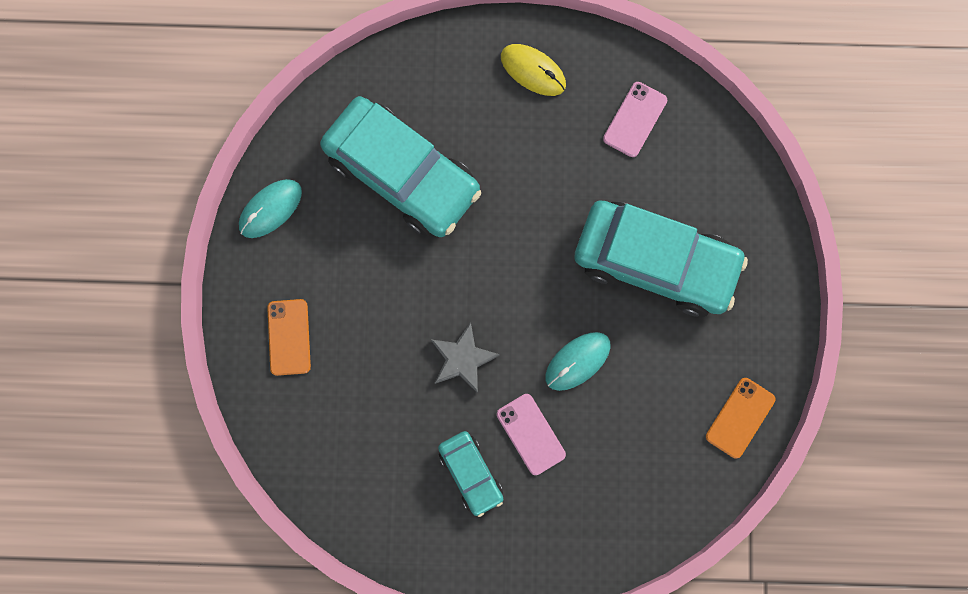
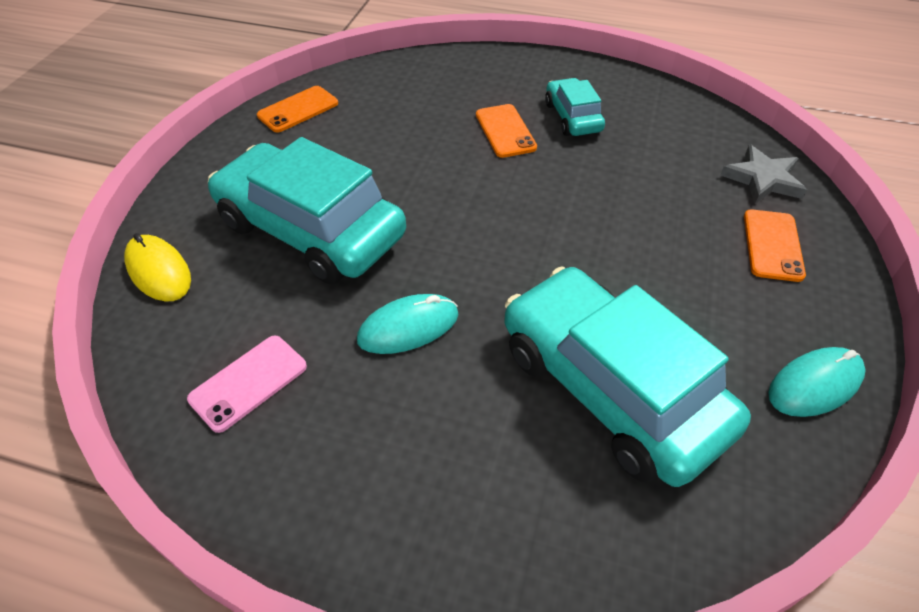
camera: 165 degrees left, 30 degrees down
grey star [431,322,500,393] -> grey star moved to [721,145,807,204]
pink phone [497,394,566,475] -> orange phone [476,104,537,158]
yellow mouse [501,44,566,96] -> yellow mouse moved to [124,233,191,301]
turquoise mouse [545,332,611,391] -> turquoise mouse moved to [357,294,459,354]

